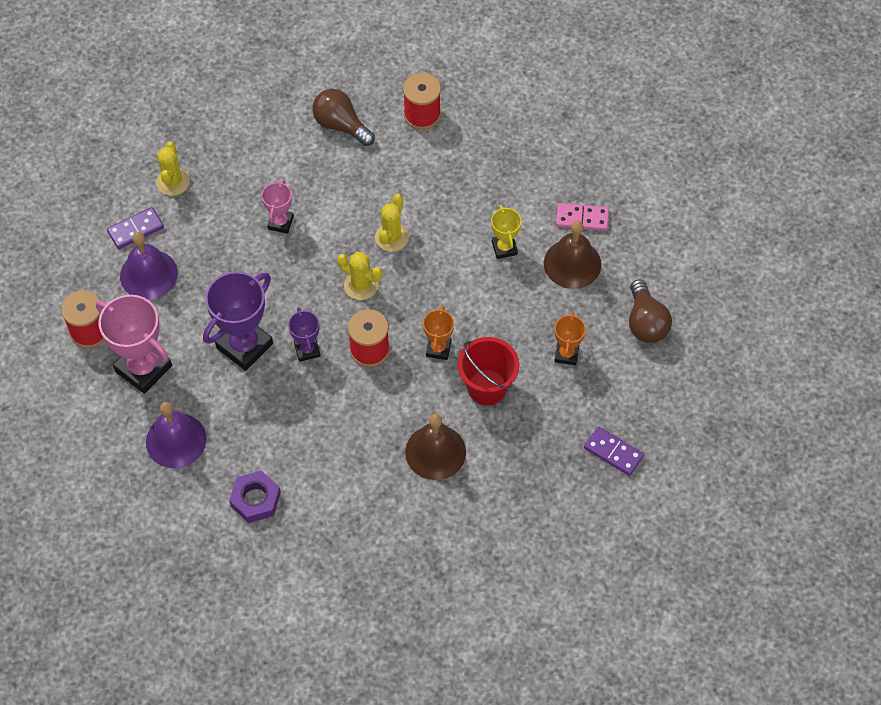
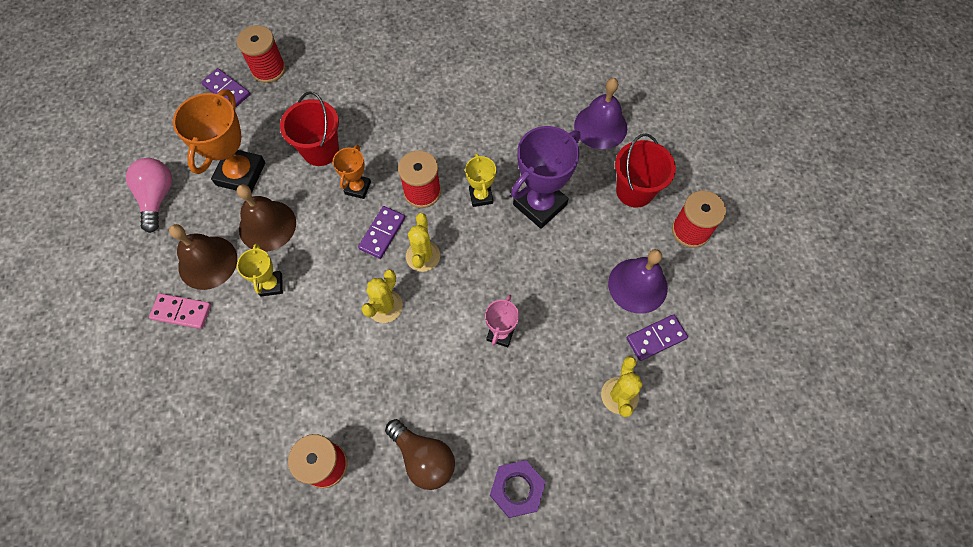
camera: 175 degrees left, 5 degrees up
pink trophy [96,295,172,394] -> red bucket [615,133,676,208]
purple nut [229,470,281,523] -> purple nut moved to [490,460,546,518]
purple trophy [288,307,320,362] -> yellow trophy [465,153,496,207]
yellow cactus [337,252,382,300] -> yellow cactus turned 60 degrees clockwise [406,213,440,272]
brown bell [405,414,466,480] -> brown bell moved to [237,184,296,252]
orange trophy [554,311,586,365] -> orange trophy [173,89,265,192], size x1.85
brown light bulb [629,279,672,343] -> pink light bulb [126,158,172,233]
none -> red spool [237,25,286,83]
none -> purple domino [358,206,405,259]

